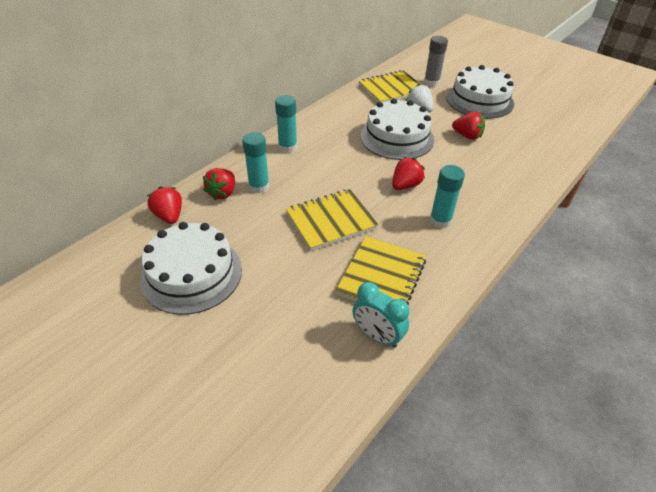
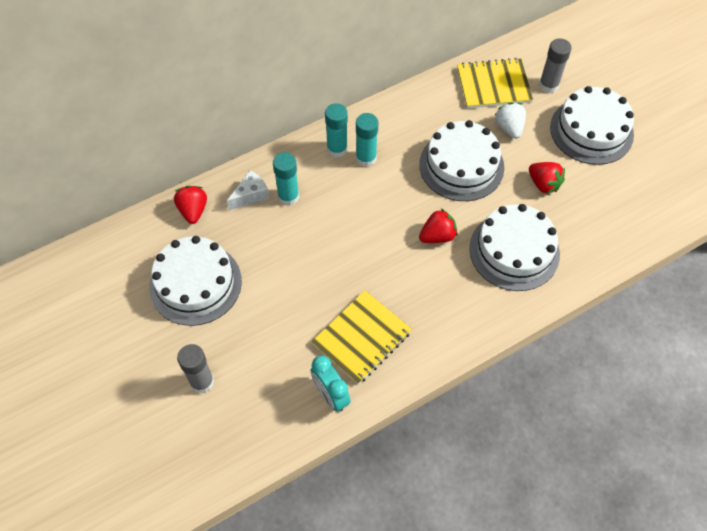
camera: 20 degrees right, 15 degrees up
red strawberry [203,168,235,201] -> white cheese [227,170,269,210]
yellow notebook [286,189,379,251] -> none
turquoise glue stick [430,165,465,229] -> turquoise glue stick moved to [356,113,378,167]
none -> grey glue stick [177,344,214,393]
none -> white cake [469,204,560,291]

